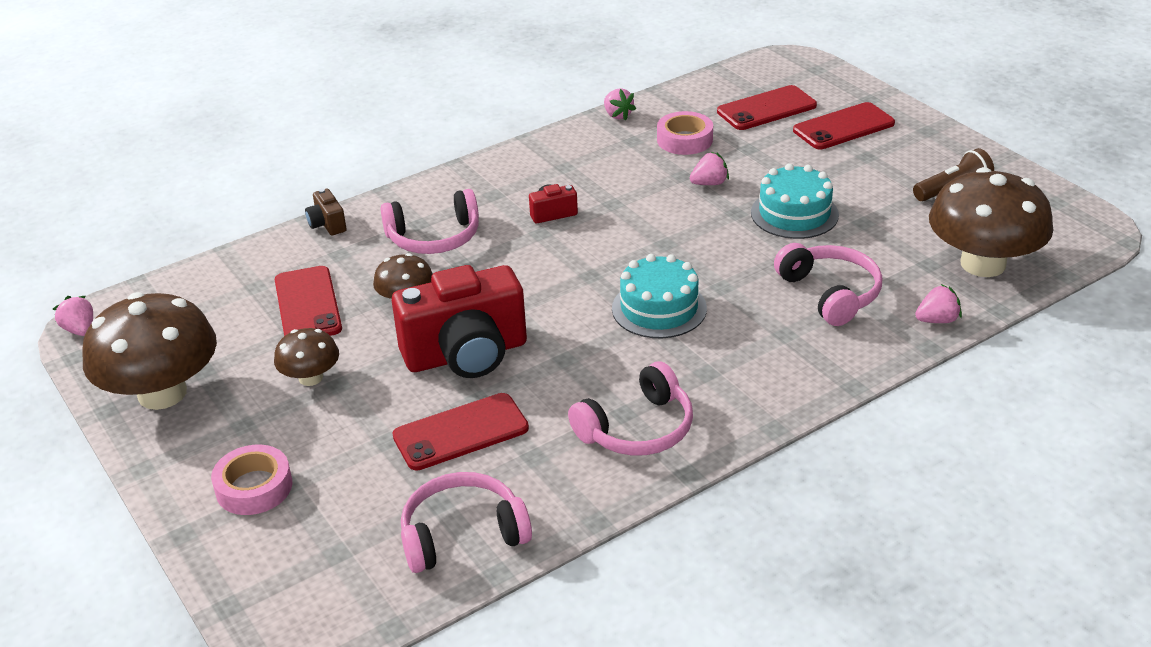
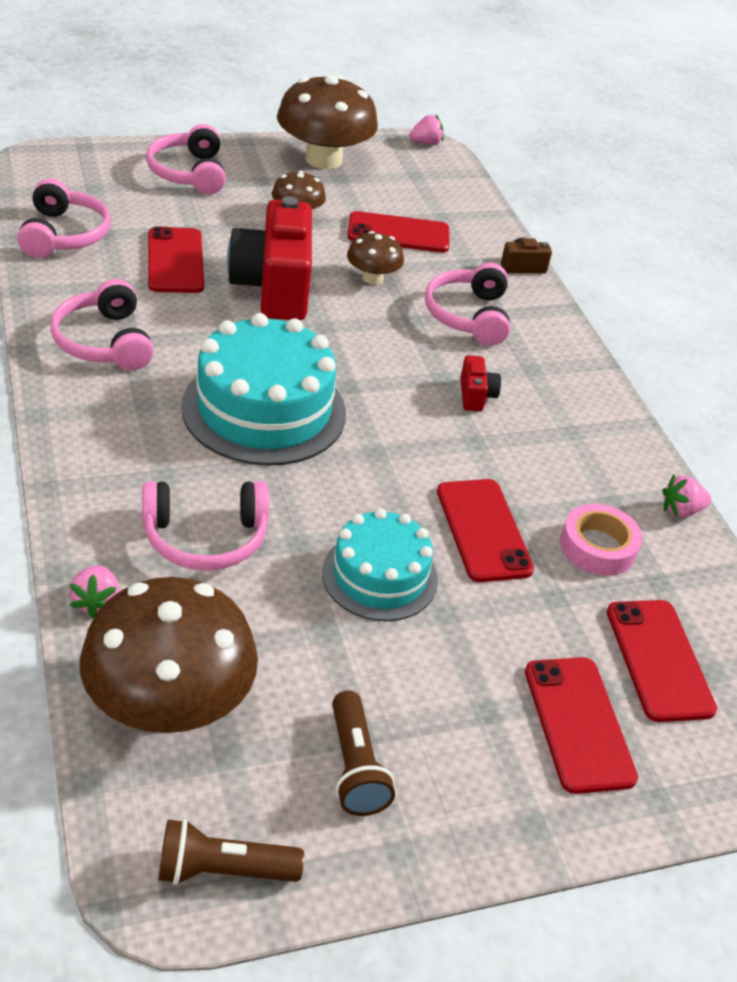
camera: 100 degrees right, 5 degrees up
pink tape [211,444,292,515] -> pink headphones [146,124,226,195]
turquoise cake [612,254,707,338] -> turquoise cake [181,313,346,466], size x1.60
pink strawberry [690,152,729,185] -> red phone [437,479,534,582]
none -> brown flashlight [158,819,304,885]

